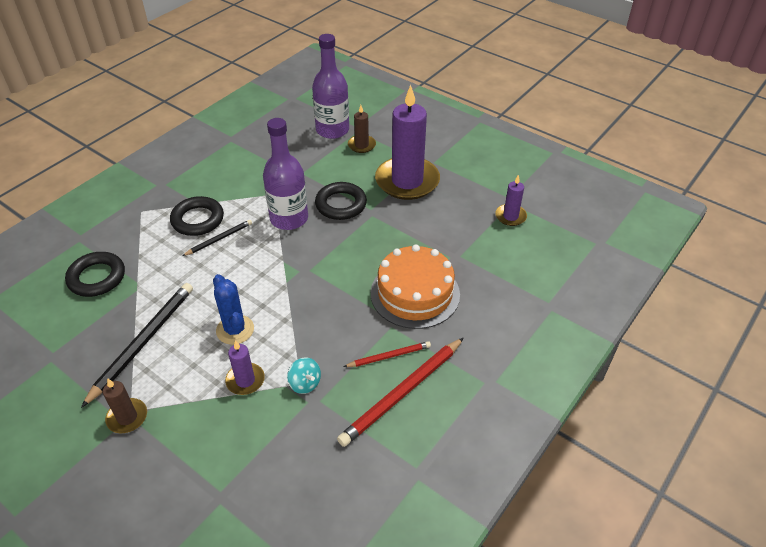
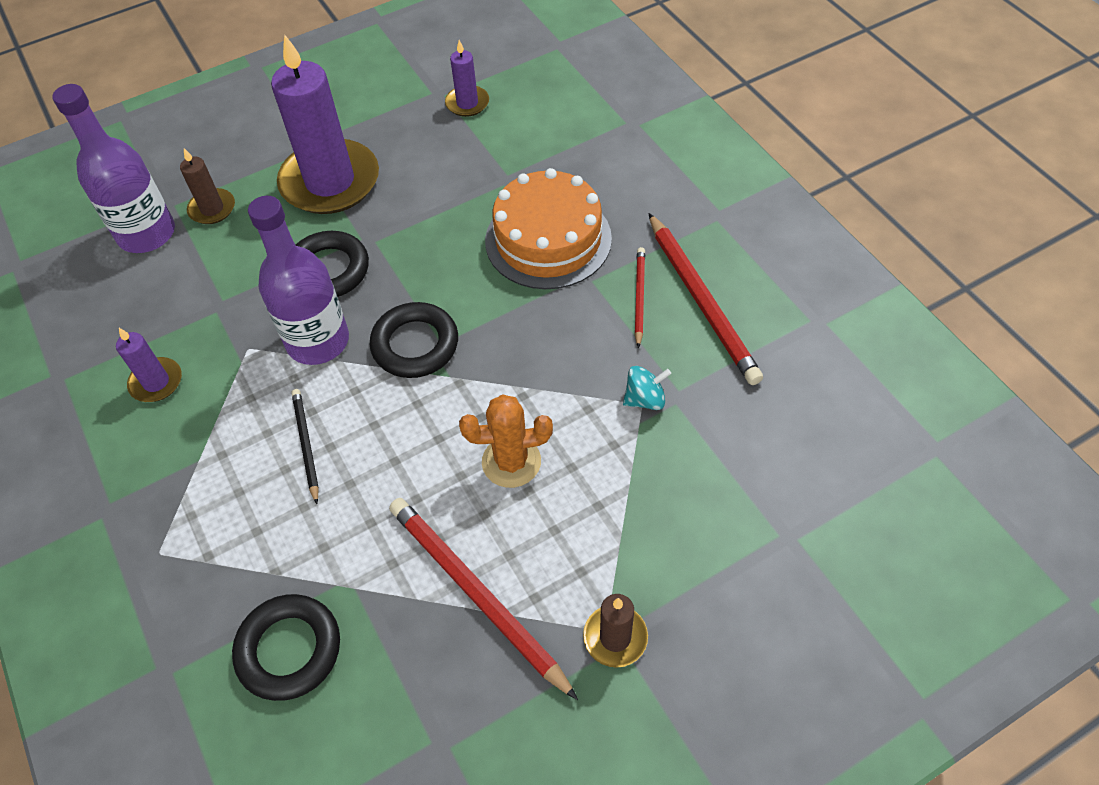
camera: 65 degrees left, 10 degrees up
black pencil [81,283,193,408] -> red pencil [389,498,578,700]
black ring [170,196,224,236] -> black ring moved to [370,302,458,378]
blue cactus [213,274,254,345] -> orange cactus [459,394,553,488]
purple candle [225,340,265,395] -> purple candle moved to [116,328,182,402]

